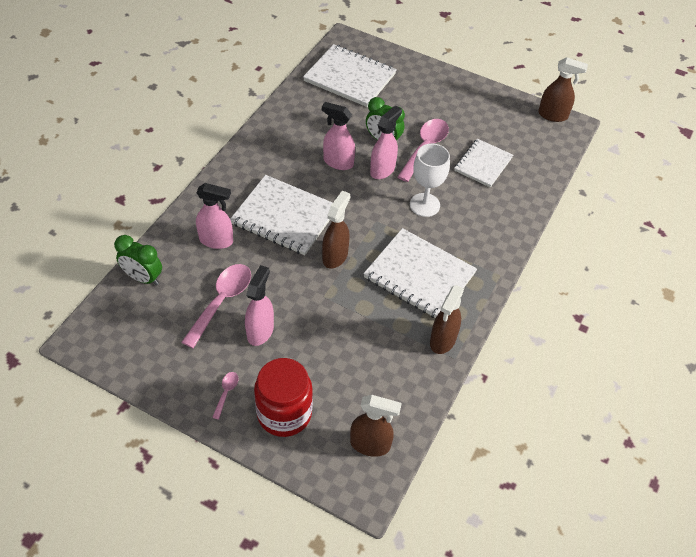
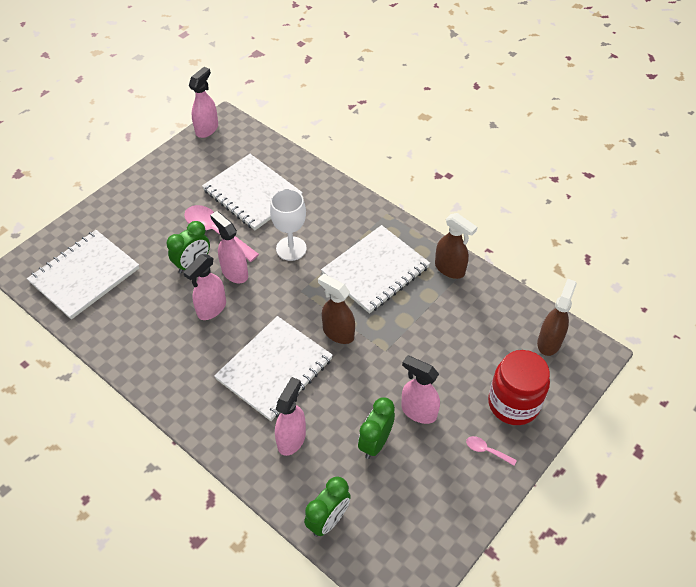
camera: 75 degrees left, 0 degrees up
pink spoon [181,264,251,348] -> green clock [358,397,395,459]
white notebook [454,139,513,187] -> white notebook [202,154,303,230], size x1.58
brown spray bottle [538,57,588,122] -> pink spray bottle [189,67,218,138]

